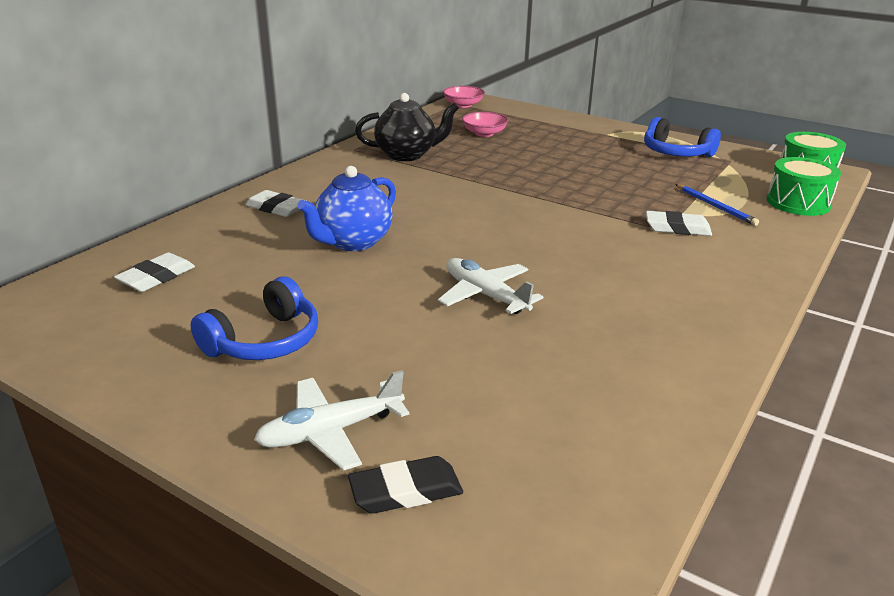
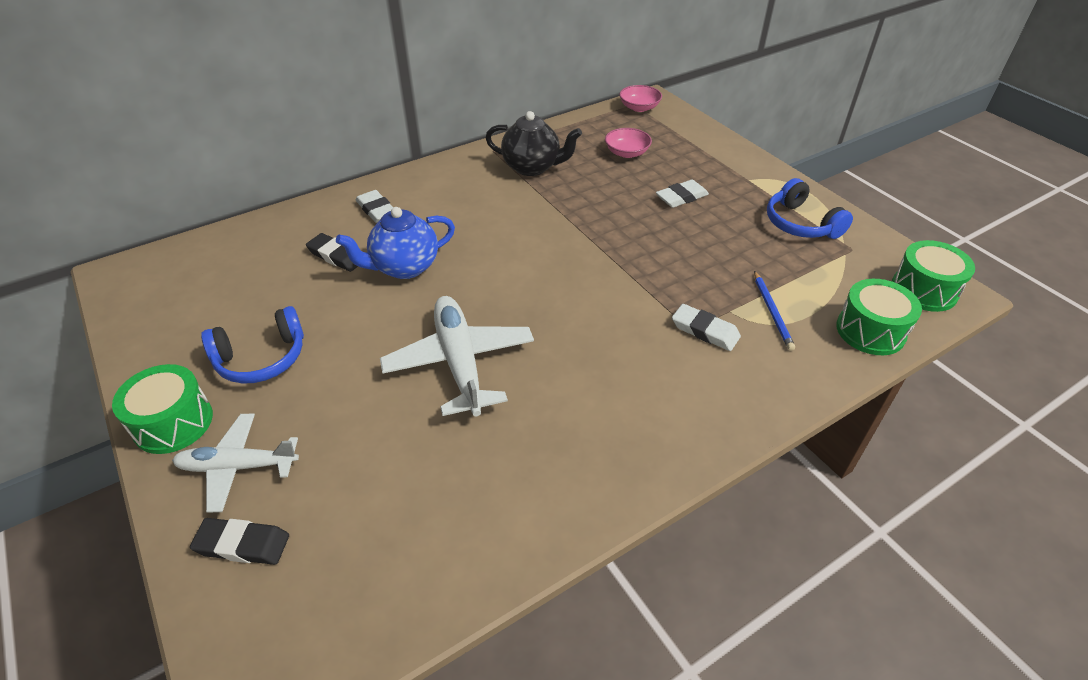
camera: 25 degrees right, 15 degrees up
white eraser [114,252,195,292] -> white eraser moved to [656,180,709,208]
white plane [438,258,543,314] -> white plane [380,296,534,416], size x1.50
none -> green drum [112,364,213,454]
none -> black eraser [306,233,358,272]

